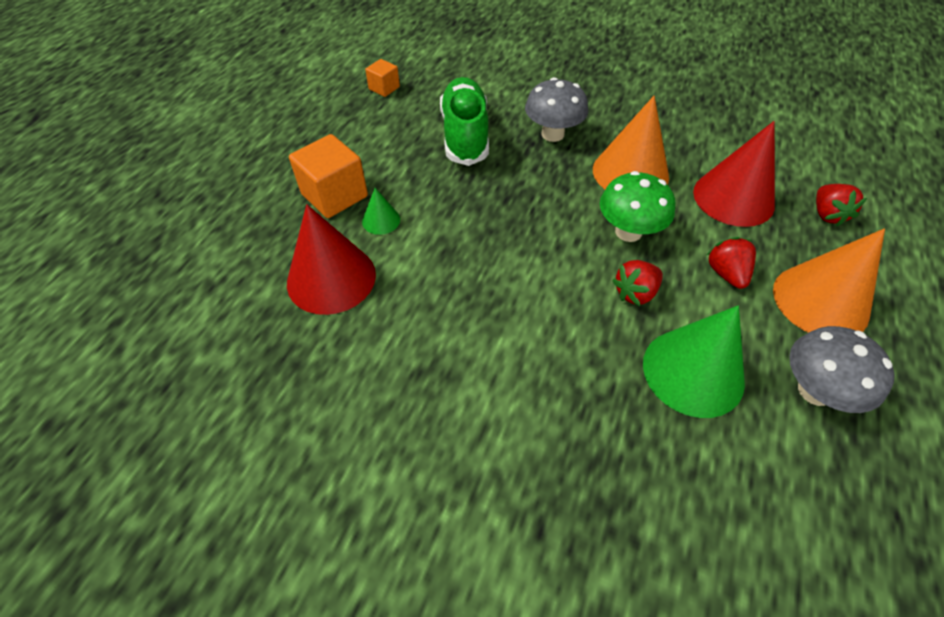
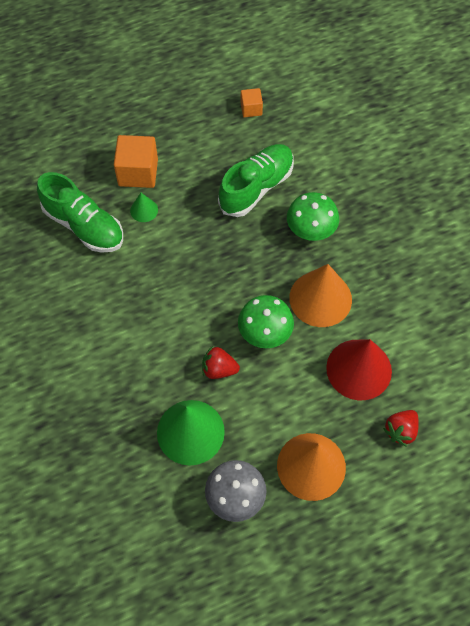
camera: 45 degrees right, 10 degrees up
red cone [287,204,376,315] -> green shoe [37,172,123,253]
grey mushroom [525,77,588,142] -> green mushroom [287,192,339,241]
red strawberry [707,237,756,289] -> none

